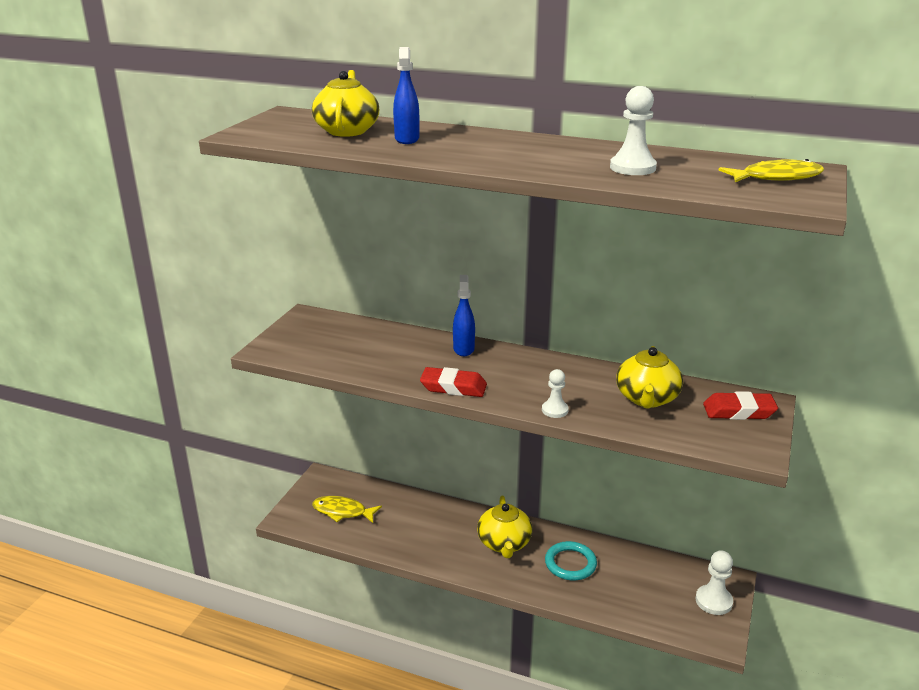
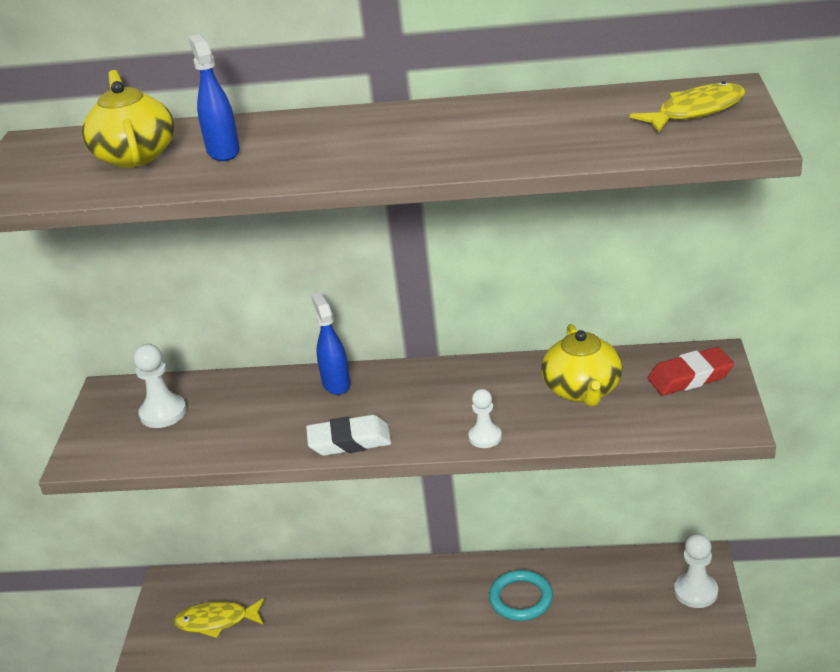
camera: 15 degrees left, 5 degrees up
red eraser [420,367,487,397] -> white eraser [306,415,391,456]
yellow teapot [477,496,532,558] -> none
white pawn [610,86,657,175] -> white pawn moved to [133,344,187,428]

